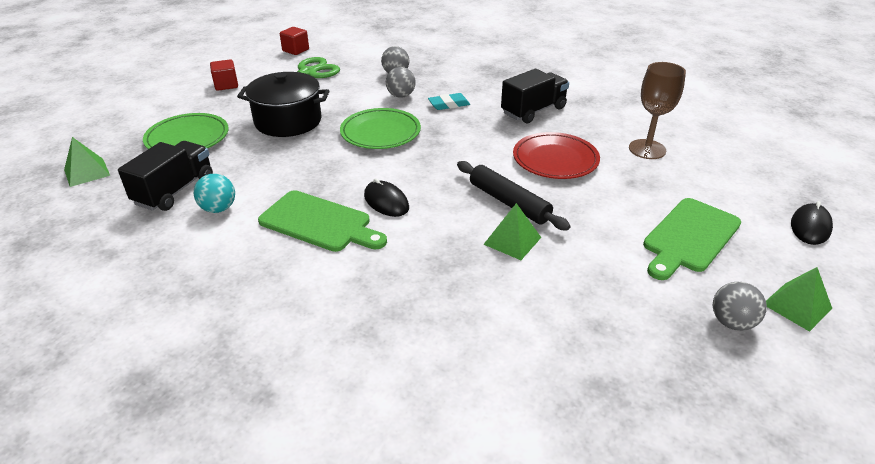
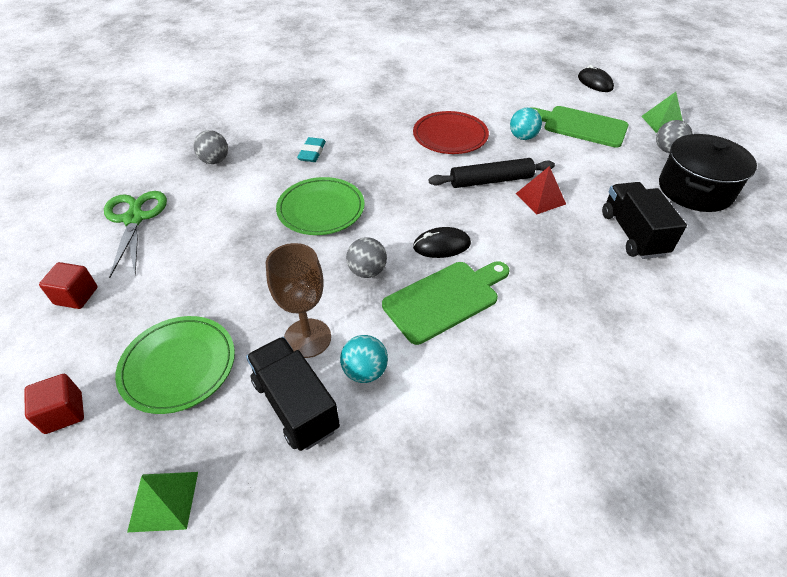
camera: 60 degrees left, 10 degrees up
black pot [237,72,329,137] -> black pot moved to [659,134,757,212]
red cube [280,27,309,55] -> red cube moved to [24,374,84,434]
grey ball [386,67,416,98] -> grey ball moved to [346,237,387,278]
green pyramid [483,203,542,260] -> red pyramid [516,166,566,215]
black truck [501,69,569,123] -> black truck moved to [602,182,687,259]
brown goblet [629,62,686,159] -> brown goblet moved to [266,243,331,358]
green cutting board [643,198,741,280] -> green cutting board turned 135 degrees clockwise [531,106,629,148]
none -> turquoise ball [510,108,542,140]

